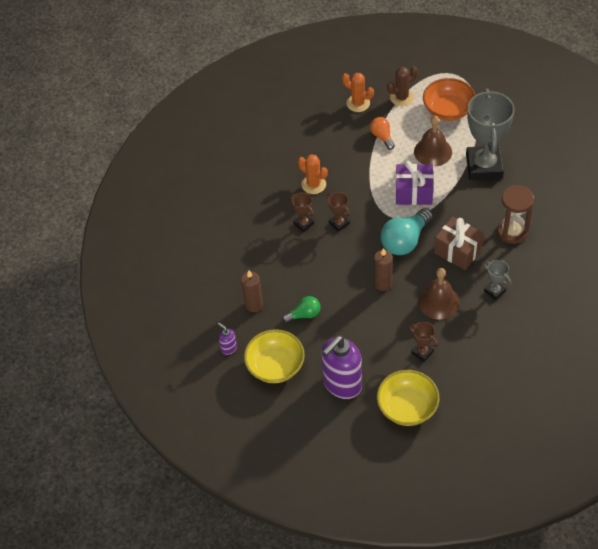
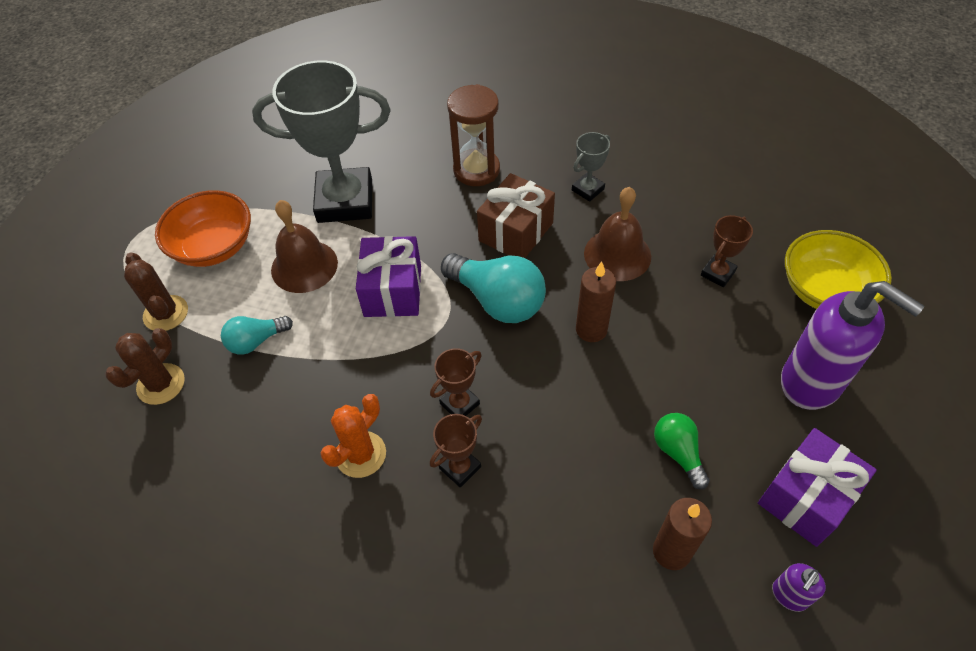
camera: 95 degrees left, 0 degrees up
yellow bowl [244,329,305,383] -> purple gift [758,428,877,547]
orange cactus [342,73,374,112] -> brown cactus [105,328,185,405]
orange light bulb [370,117,395,150] -> turquoise light bulb [221,316,293,355]

